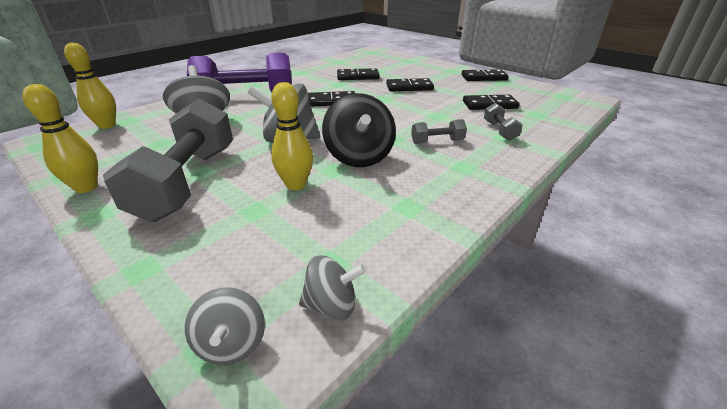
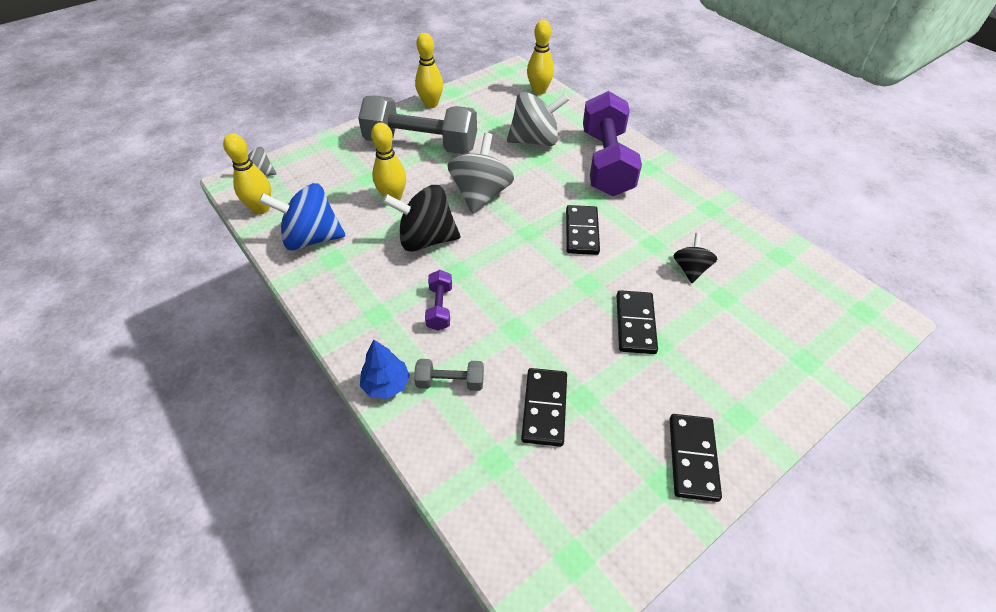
camera: 100 degrees right, 15 degrees up
grey spinning top [299,255,366,320] -> yellow bowling pin [223,133,271,214]
black domino [337,68,380,80] -> black spinning top [673,233,717,283]
grey dumbbell [411,119,467,144] -> purple dumbbell [425,270,452,331]
none -> blue spinning top [259,183,345,250]
none -> blue tree [360,340,410,399]

